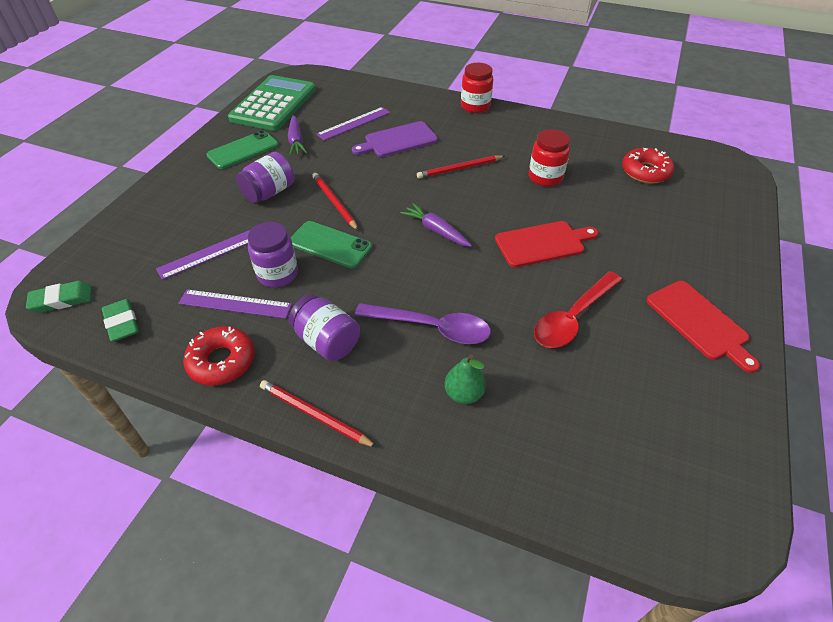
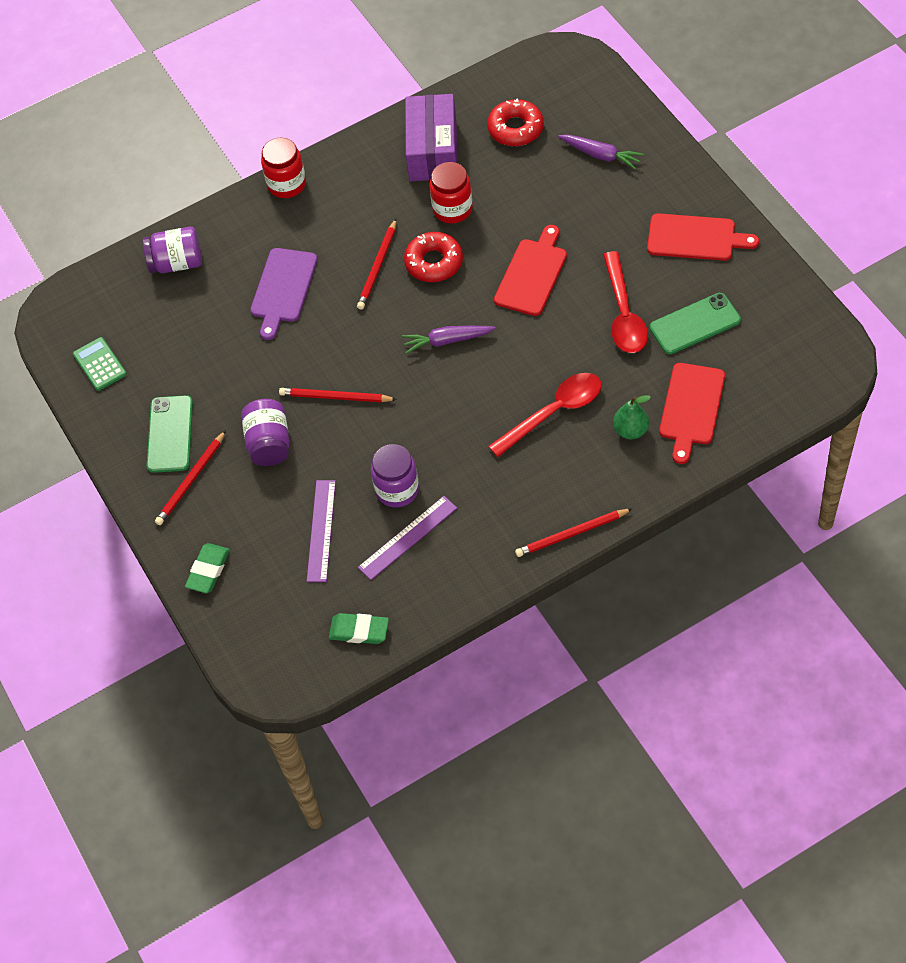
camera: 45 degrees left, 10 degrees up
green eraser [26,281,91,313] -> green eraser moved to [185,543,230,593]
red donut [183,326,255,386] -> red donut moved to [404,232,463,282]
green calculator [228,75,316,131] -> green calculator [73,337,127,391], size x0.45
purple carrot [288,115,307,156] -> purple carrot moved to [558,135,643,169]
purple jar [289,294,360,361] -> purple jar moved to [142,227,202,273]
green phone [290,221,372,268] -> green phone moved to [650,293,741,354]
purple ruler [317,107,390,141] -> none
purple spoon [355,303,491,344] -> red spoon [488,373,602,457]
none -> red pencil [155,430,226,525]
none -> purple box [405,94,458,181]
none -> red cutting board [659,363,725,464]

